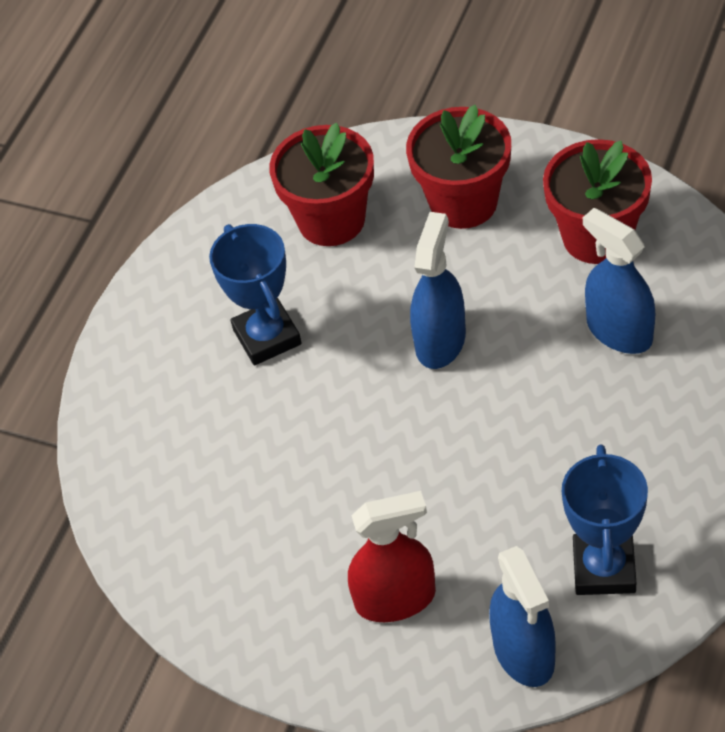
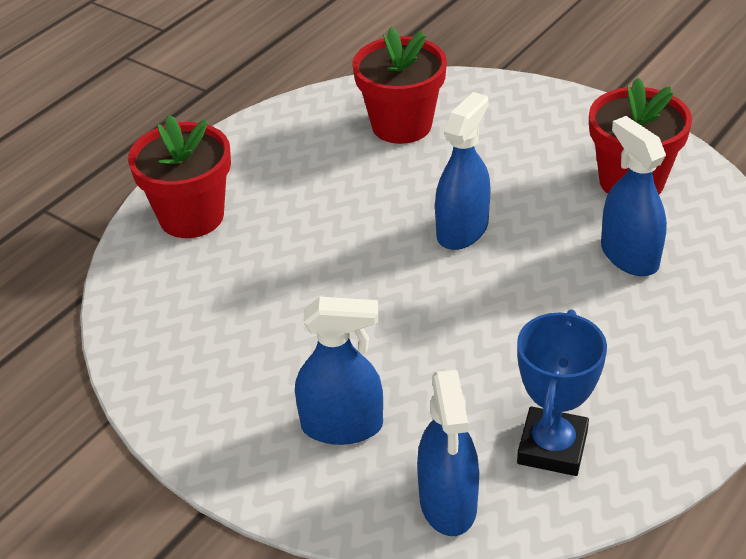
camera: 10 degrees right, 10 degrees down
blue trophy [209,224,302,365] -> none
red spray bottle [348,491,436,622] -> blue spray bottle [295,297,383,445]
red flower pot [406,105,511,229] -> red flower pot moved to [128,115,231,238]

